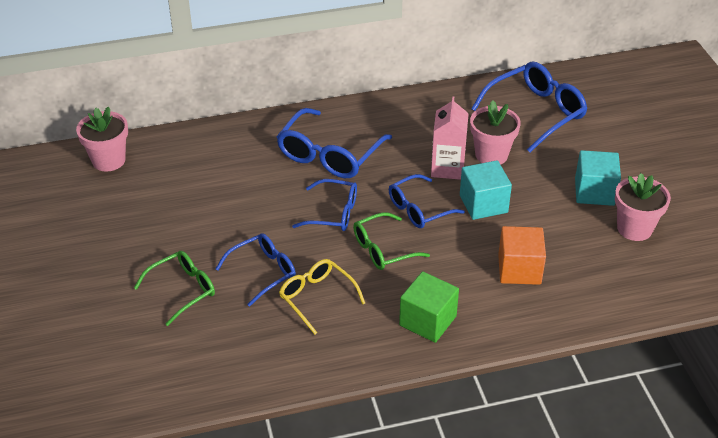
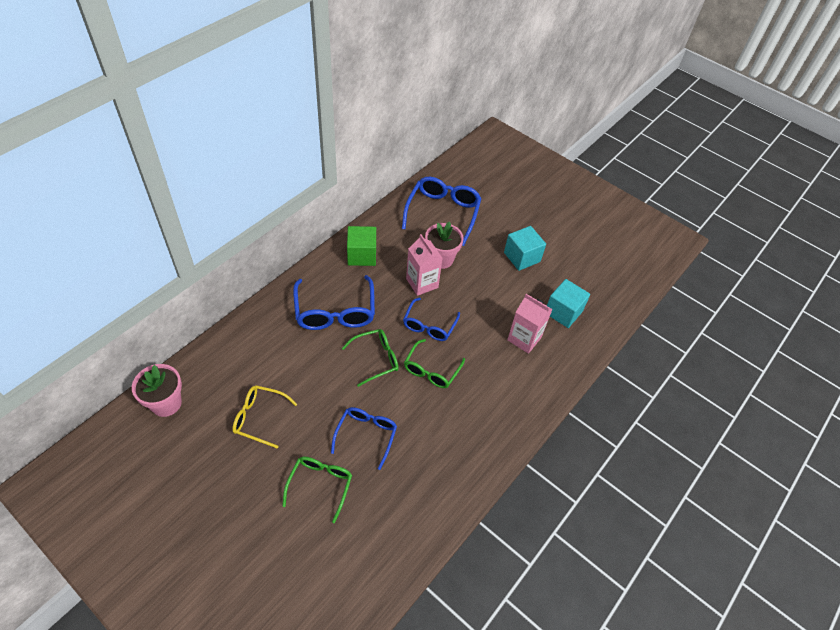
camera: 40 degrees left, 10 degrees up
yellow glasses [279,259,365,335] -> yellow glasses moved to [232,385,297,448]
blue glasses [292,179,357,231] -> green glasses [342,329,399,387]
green cube [399,271,459,343] -> green cube moved to [347,226,376,266]
turquoise cube [460,160,512,220] -> turquoise cube moved to [547,279,590,328]
orange cube [498,226,546,285] -> pink carton [507,294,553,354]
pink flower pot [615,173,671,241] -> none

